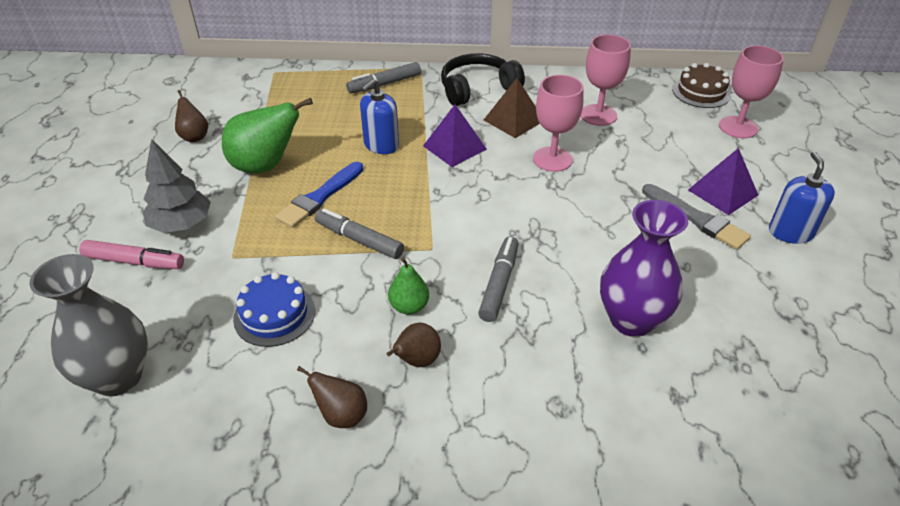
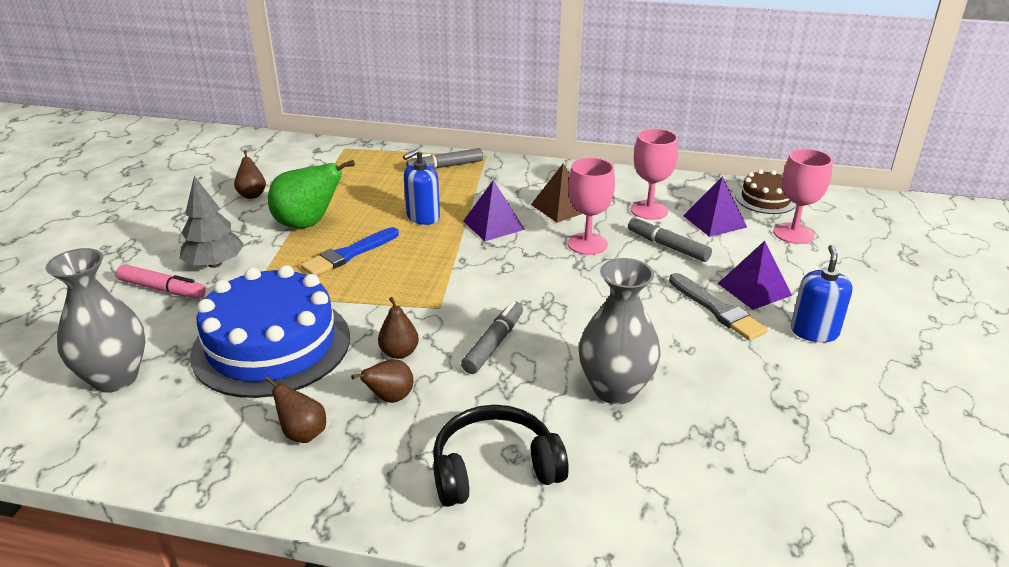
camera: 10 degrees right, 10 degrees down
blue cake [233,272,315,347] -> blue cake [190,265,350,398], size x2.00
grey marker [315,208,404,259] -> grey marker moved to [628,216,712,262]
green pear [388,257,429,315] -> brown pear [378,297,419,359]
black headphones [441,53,525,106] -> black headphones moved to [433,405,569,507]
purple vase [600,200,688,337] -> grey vase [579,258,660,404]
none -> purple pyramid [683,176,747,237]

